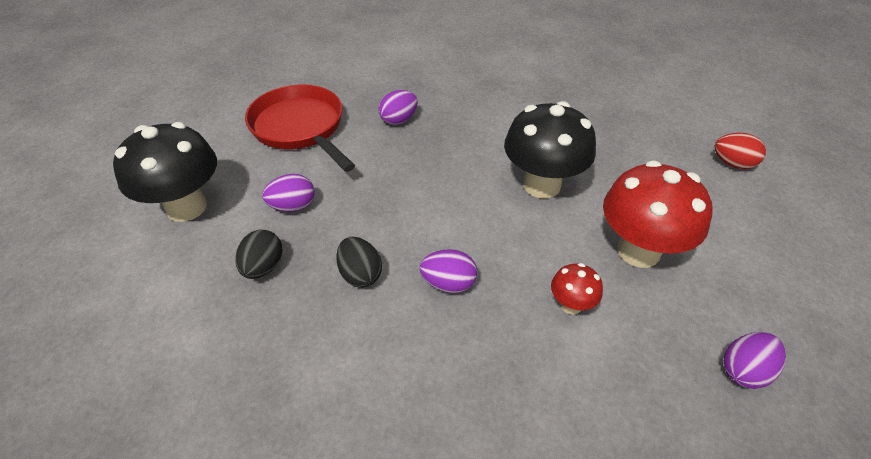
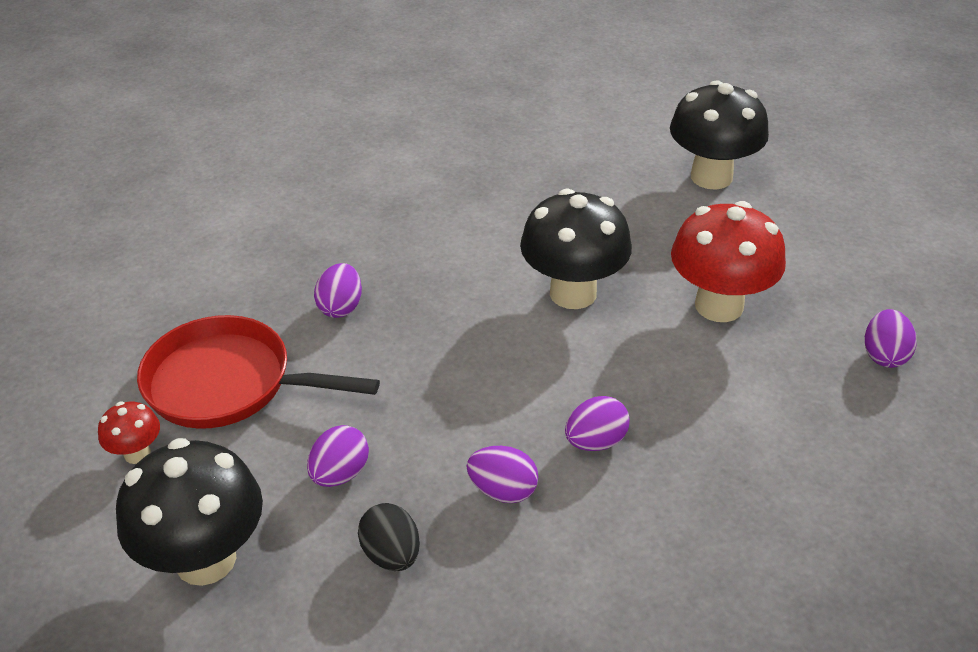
camera: 40 degrees left, 5 degrees down
black egg [336,237,382,287] -> purple egg [467,446,539,503]
red mushroom [551,263,603,315] -> red mushroom moved to [98,401,160,464]
red egg [715,133,766,169] -> black mushroom [670,80,769,189]

